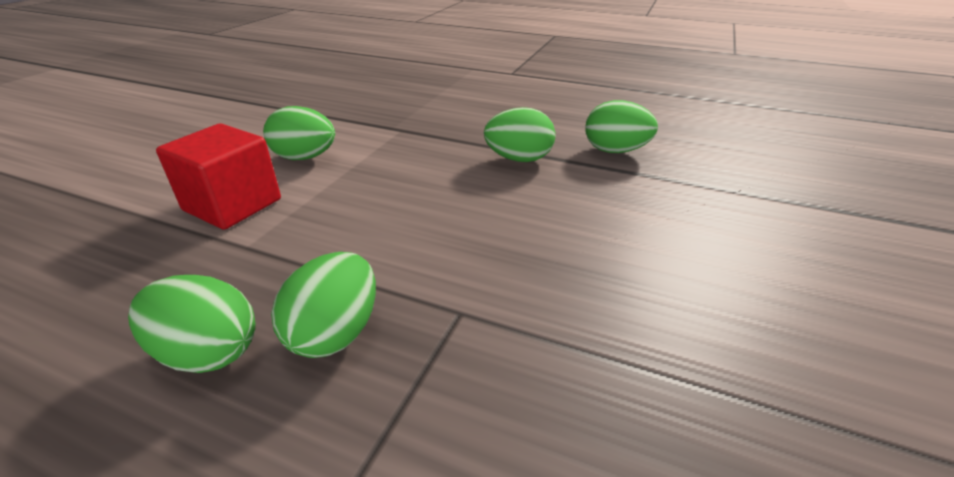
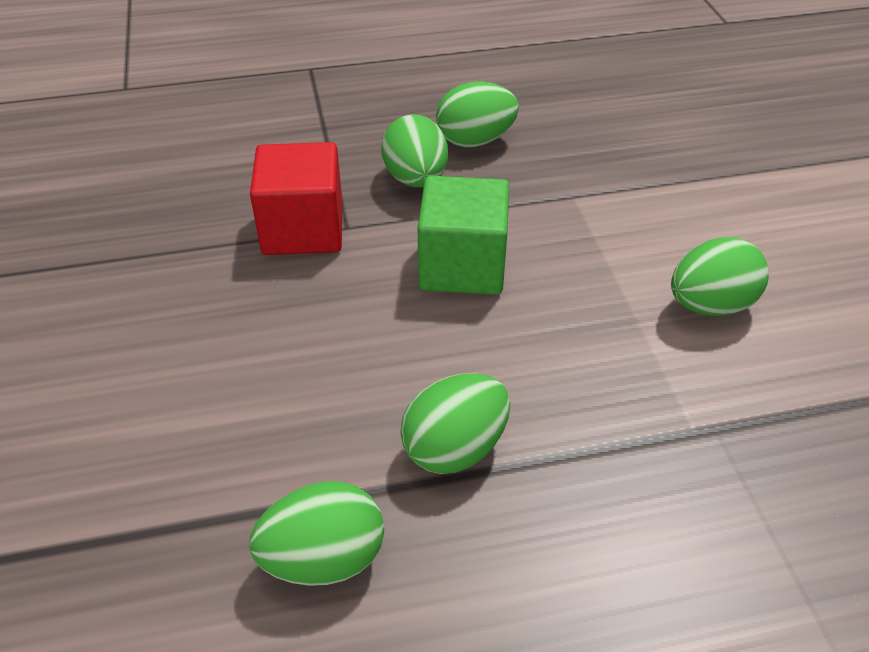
camera: 145 degrees right, 10 degrees up
red cube [156,123,281,230] -> red cube moved to [250,142,343,255]
none -> green cube [418,176,509,295]

